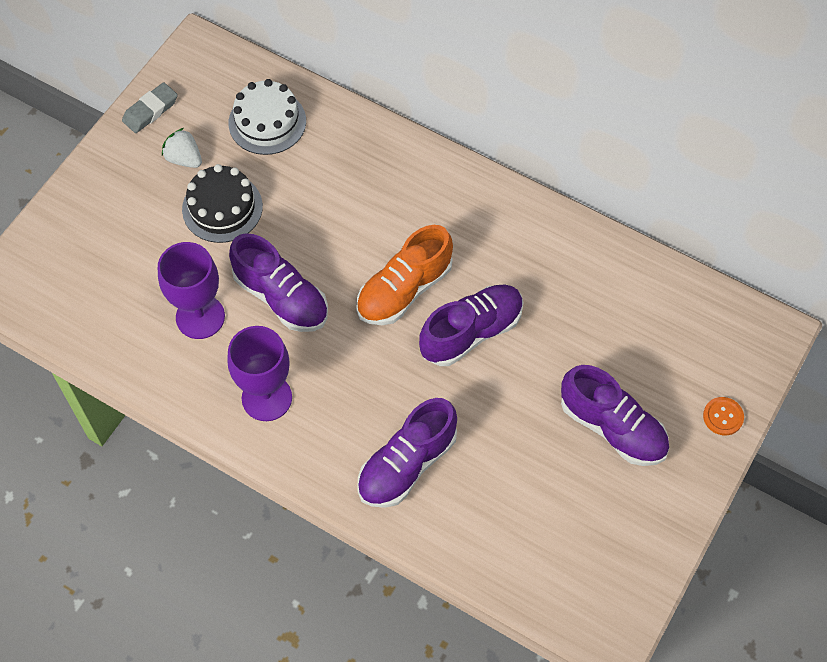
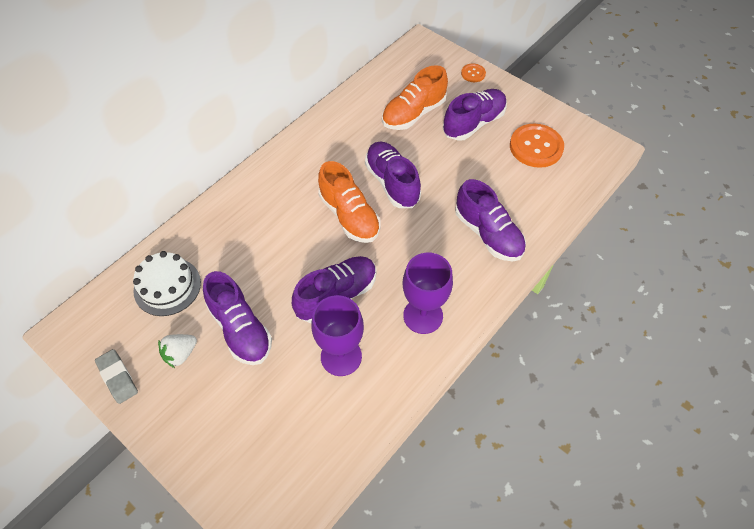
camera: 80 degrees left, 5 degrees down
black cake [182,164,263,243] -> purple shoe [203,271,272,365]
none -> orange shoe [382,65,448,130]
none -> orange button [510,124,564,168]

